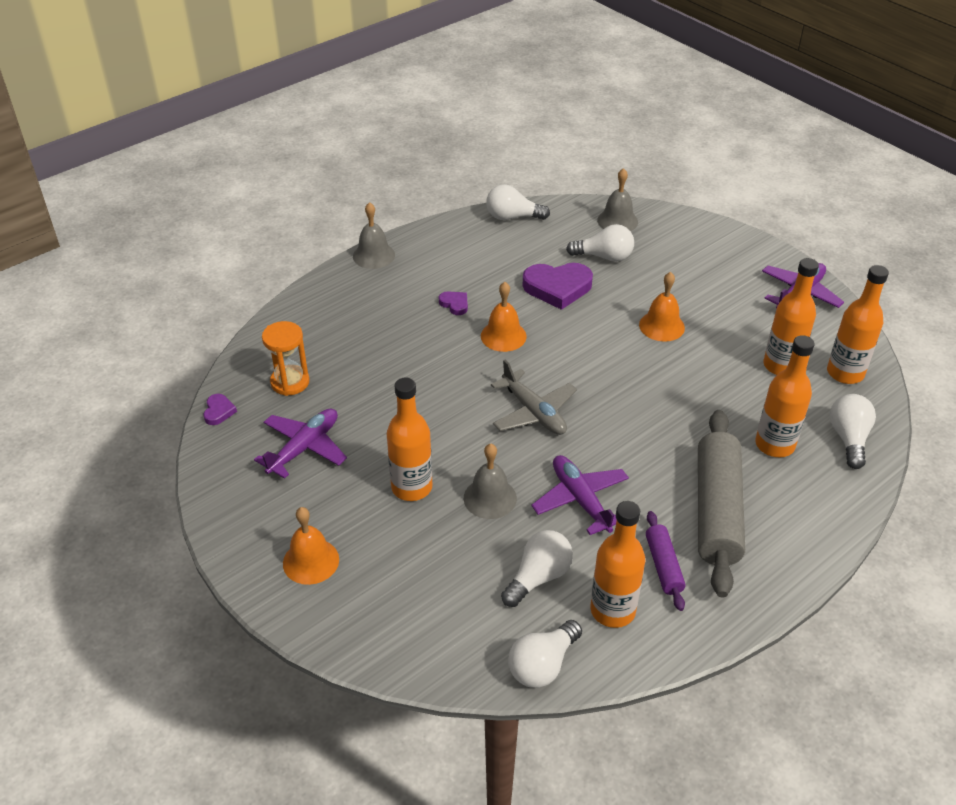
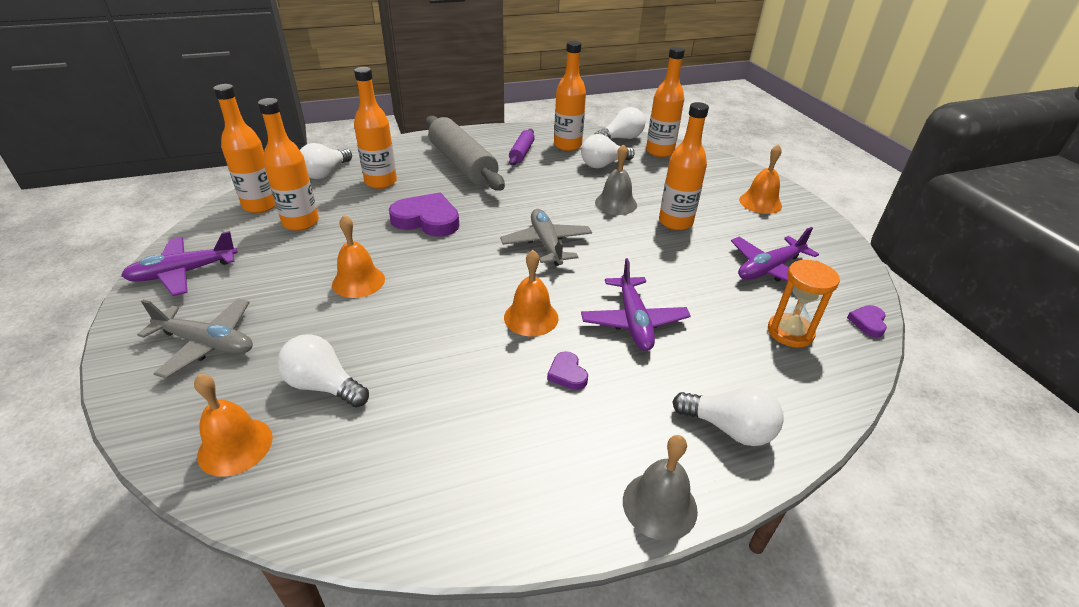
camera: 160 degrees left, 5 degrees down
white light bulb [486,184,550,220] -> white light bulb moved to [672,386,783,446]
purple heart [523,263,593,310] -> purple heart moved to [389,192,459,237]
purple plane [531,455,629,535] -> purple plane moved to [581,258,691,351]
grey bell [597,168,638,231] -> orange bell [194,374,273,477]
grey rolling pin [698,410,745,597] -> grey rolling pin turned 60 degrees counterclockwise [426,116,505,191]
none -> grey plane [137,298,253,379]
none -> orange bottle [646,47,685,157]

